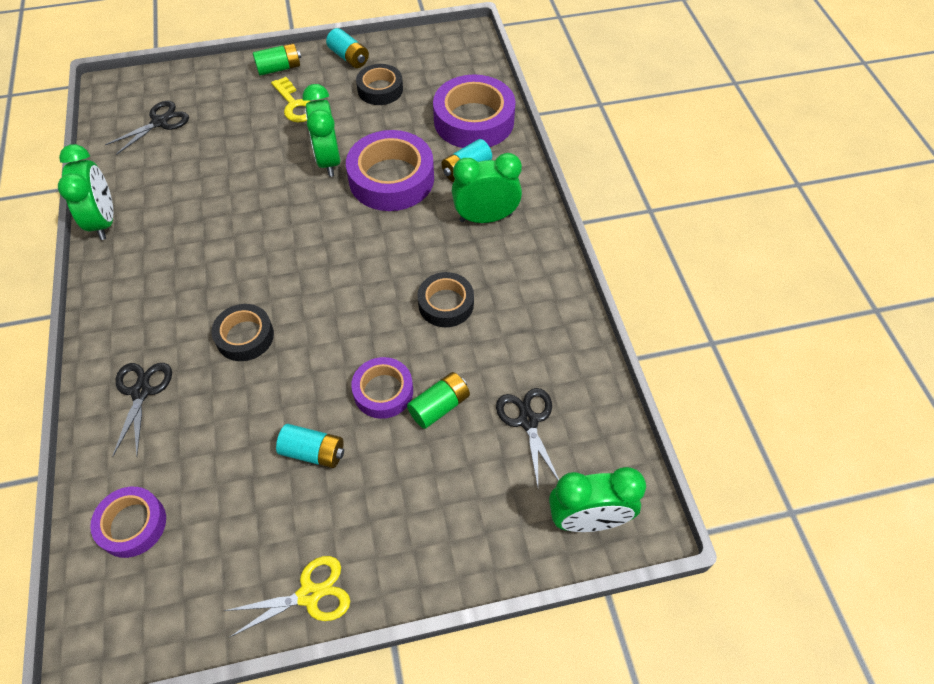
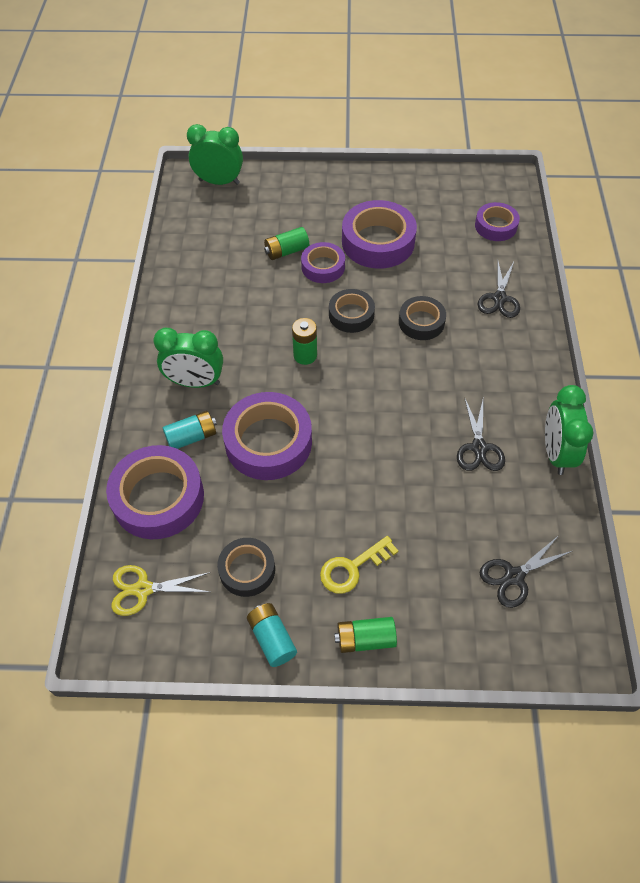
camera: 165 degrees left, 0 degrees up
yellow scissors [224,556,350,637] -> yellow scissors moved to [111,565,211,616]
yellow key [271,77,310,122] -> yellow key turned 105 degrees counterclockwise [320,536,398,594]
turquoise battery [276,424,344,468] -> purple tape [342,200,417,269]
green clock [303,84,341,177] -> none
black tape [418,272,474,327] -> black tape moved to [329,289,375,333]
black scissors [496,388,559,487] -> black scissors moved to [457,397,505,471]
none -> green battery [292,318,317,365]

